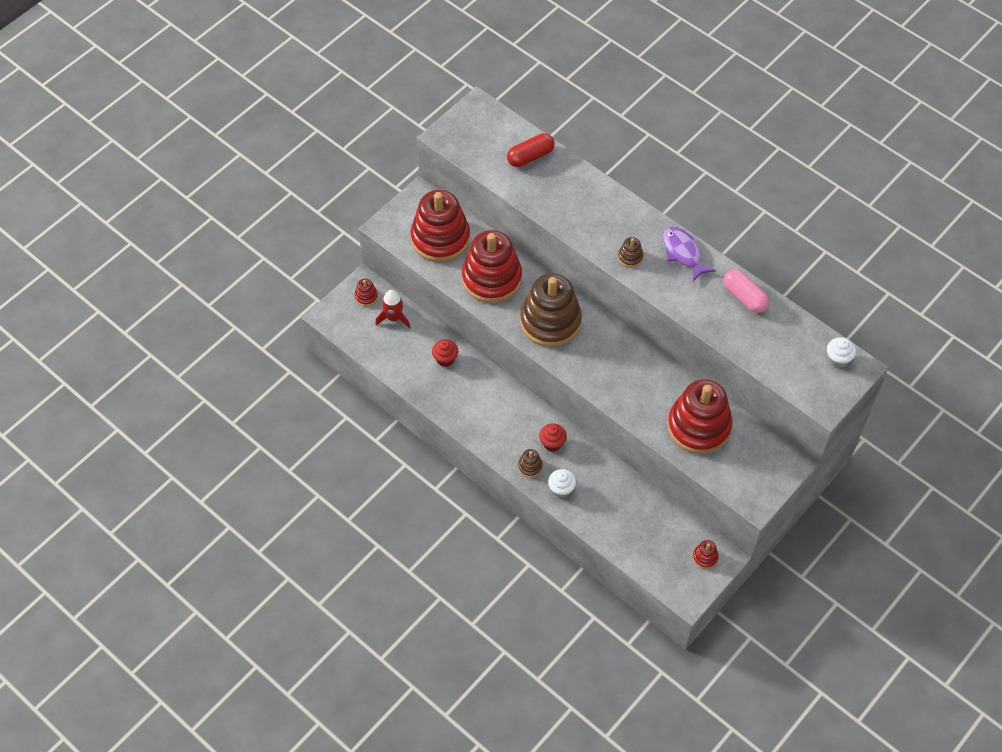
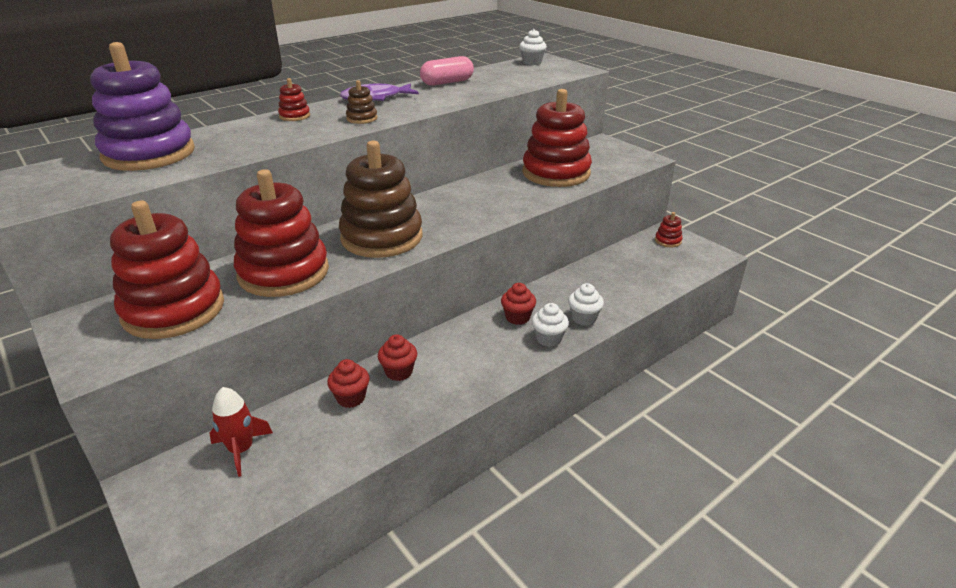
camera: 80 degrees left, 25 degrees down
red stacking toy [355,279,378,306] -> red stacking toy moved to [278,78,310,121]
red capsule [507,133,555,167] -> purple stacking toy [90,42,195,171]
brown stacking toy [518,449,543,478] -> white cupcake [532,303,569,347]
none -> red cupcake [378,334,417,381]

